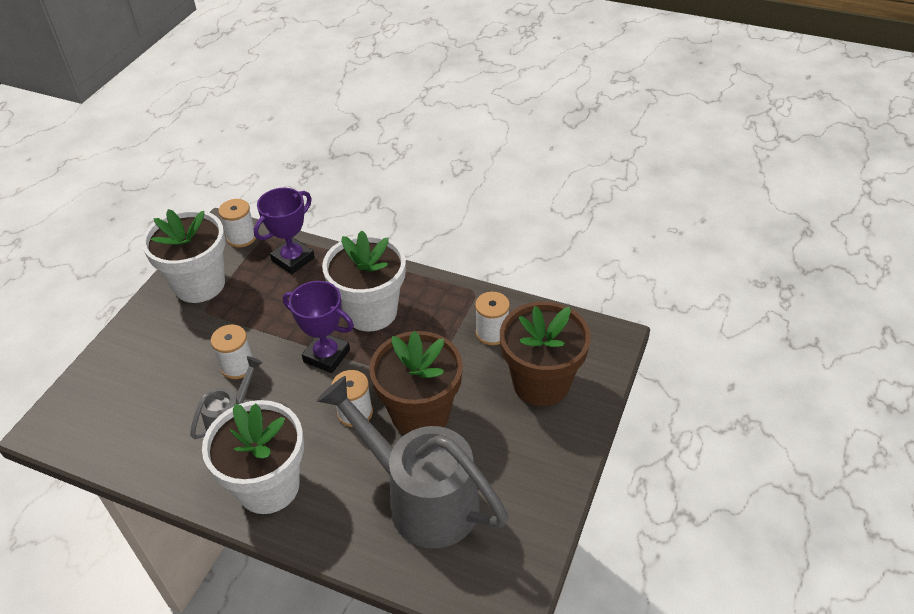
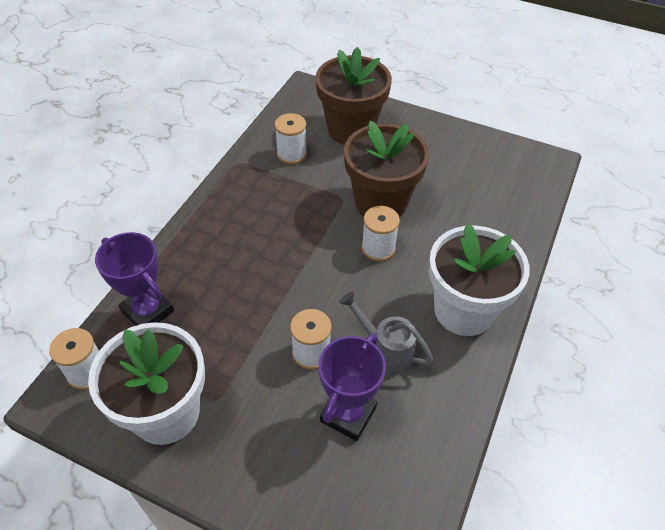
camera: 90 degrees left, 5 degrees up
purple trophy [283,281,354,373] -> purple trophy moved to [319,334,386,441]
grey watering can [317,376,508,548] -> none
white flower pot [322,231,406,331] -> none

